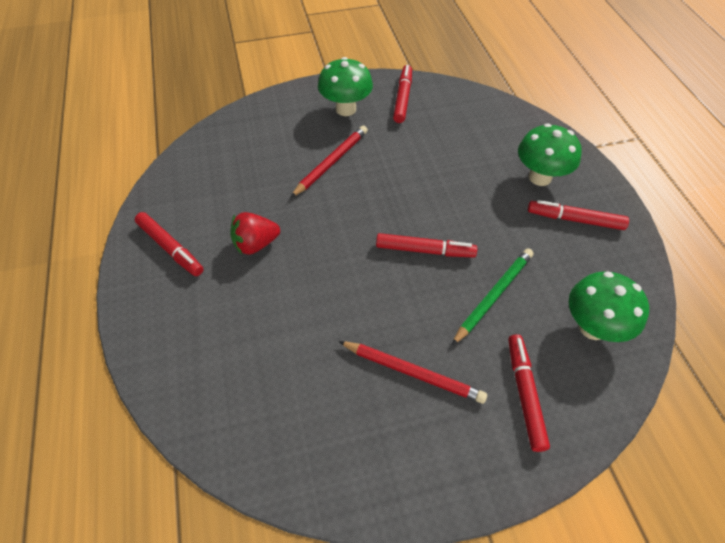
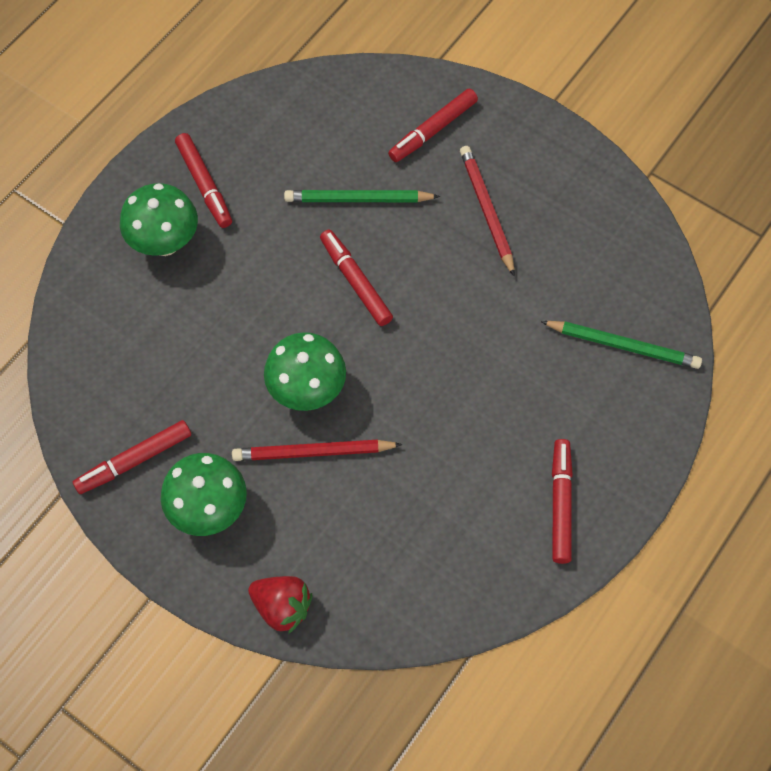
camera: 130 degrees left, 10 degrees up
red strawberry [230,212,280,255] -> red strawberry moved to [248,576,312,634]
green mushroom [569,271,649,342] -> green mushroom moved to [264,332,346,411]
none -> green pencil [540,321,702,369]

